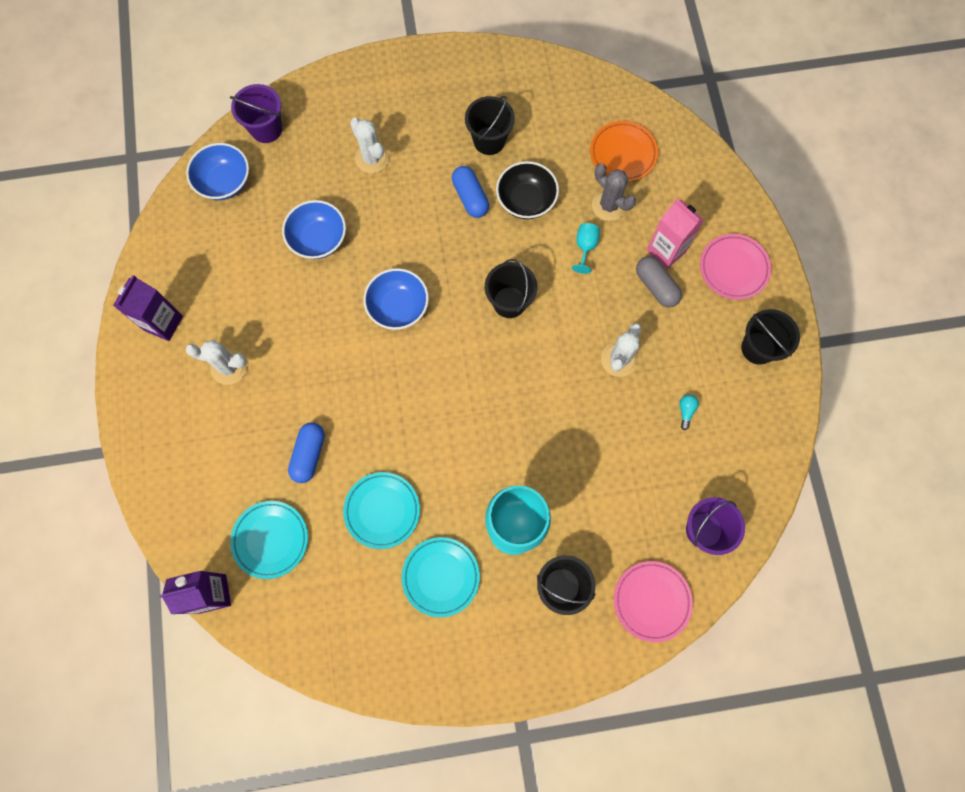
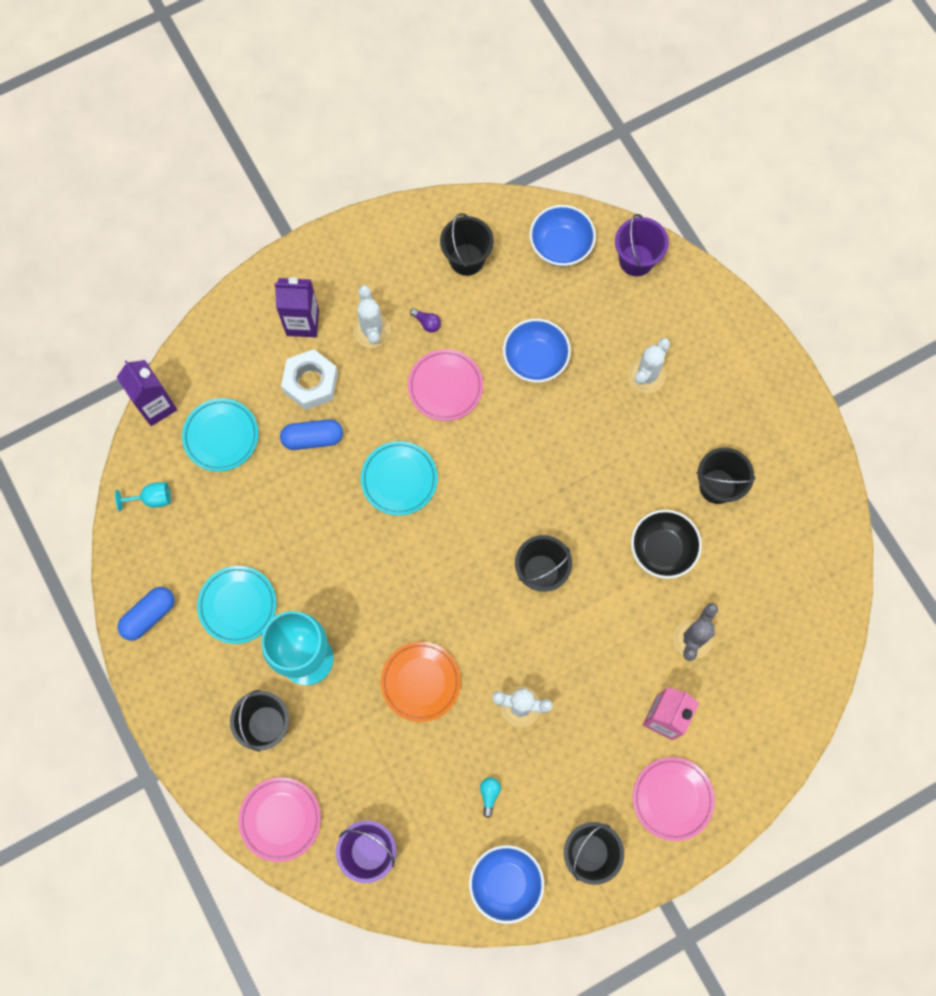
camera: 70 degrees right, 0 degrees up
purple carton [113,275,183,341] -> purple carton moved to [274,277,319,337]
turquoise plate [343,472,420,549] -> turquoise plate moved to [361,441,438,516]
blue bowl [363,268,429,330] -> blue bowl moved to [469,845,544,924]
blue capsule [452,166,489,218] -> blue capsule moved to [118,587,174,640]
turquoise goblet [572,223,600,274] -> turquoise goblet moved to [115,482,171,511]
orange plate [590,121,658,182] -> orange plate moved to [381,642,461,722]
grey capsule [636,256,682,308] -> none
turquoise light bulb [679,394,699,430] -> turquoise light bulb turned 75 degrees counterclockwise [480,777,501,818]
none -> white nut [281,349,338,410]
none -> pink plate [408,349,483,421]
none -> purple light bulb [410,308,441,332]
none -> black bucket [440,213,494,276]

